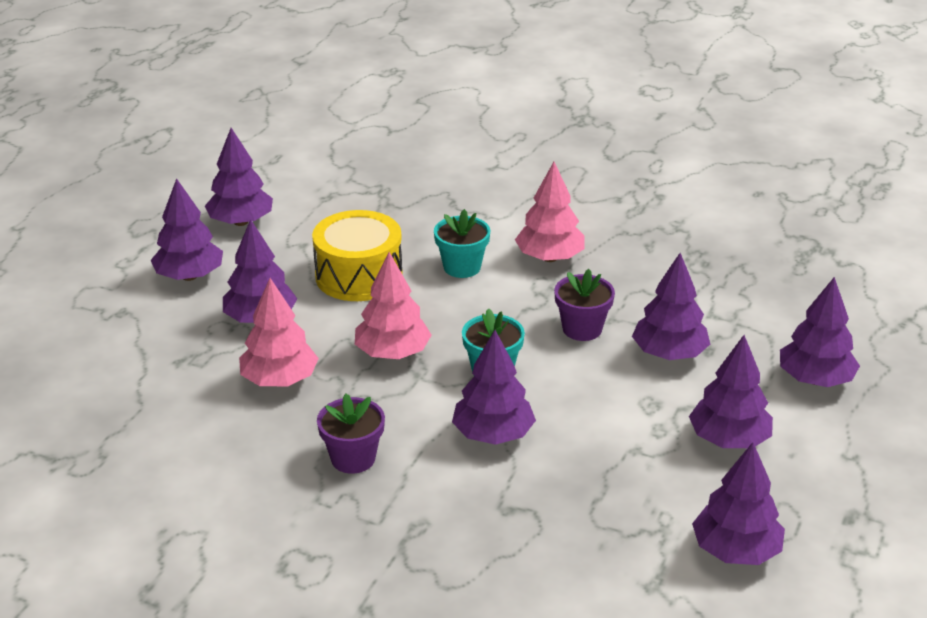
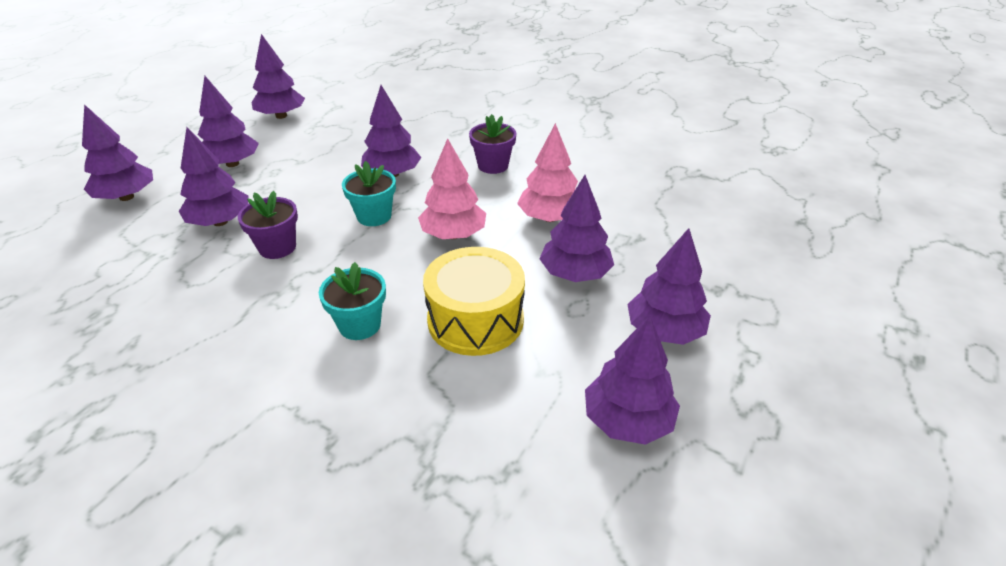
camera: 175 degrees left, 5 degrees up
pink tree [515,162,585,262] -> none

